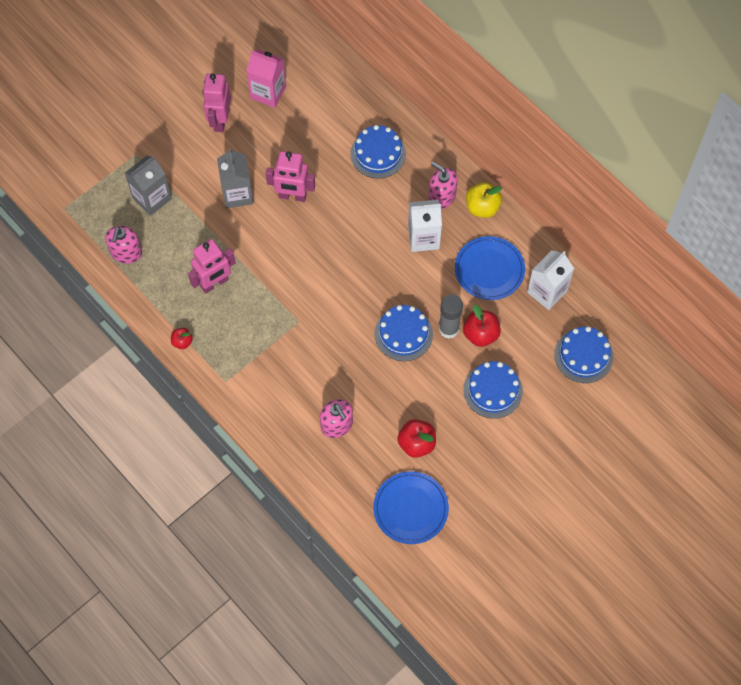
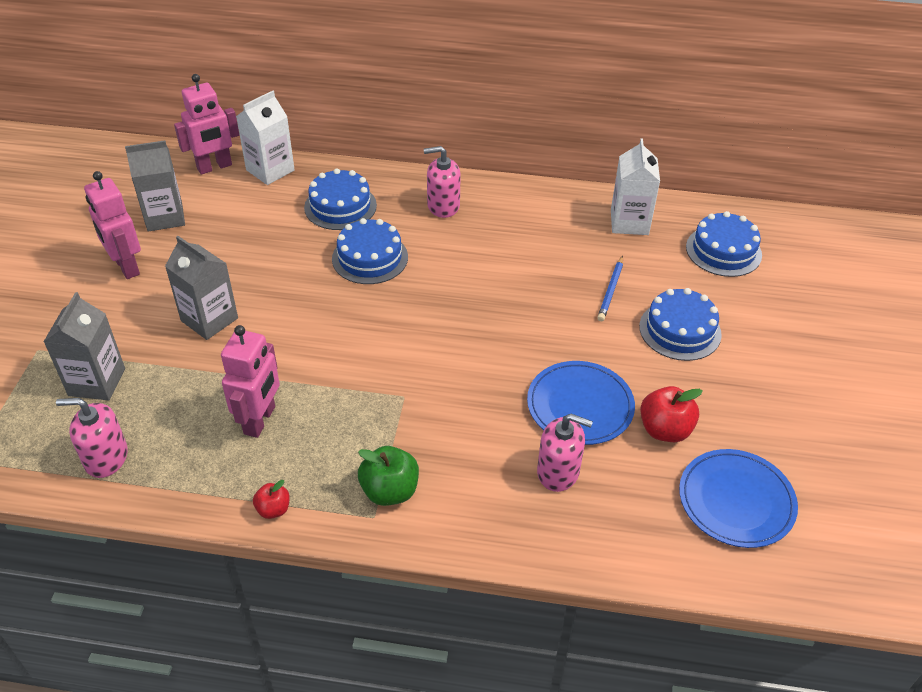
camera: 40 degrees left, 20 degrees down
pink soap dispenser [105,226,142,264] -> pink soap dispenser turned 120 degrees clockwise [56,398,128,478]
pink carton [247,49,286,108] -> grey carton [125,140,185,232]
pink robot [266,151,315,202] -> pink robot moved to [174,74,239,174]
blue cake [374,305,433,361] -> blue cake moved to [332,218,408,284]
white carton [408,200,442,252] -> white carton moved to [236,91,295,185]
grey glue stick [439,295,463,339] -> none
blue plate [455,236,525,300] -> blue plate moved to [527,361,635,445]
red apple [463,305,501,347] -> blue pencil [597,256,623,321]
yellow apple [466,182,502,218] -> none
none -> green apple [358,446,419,506]

